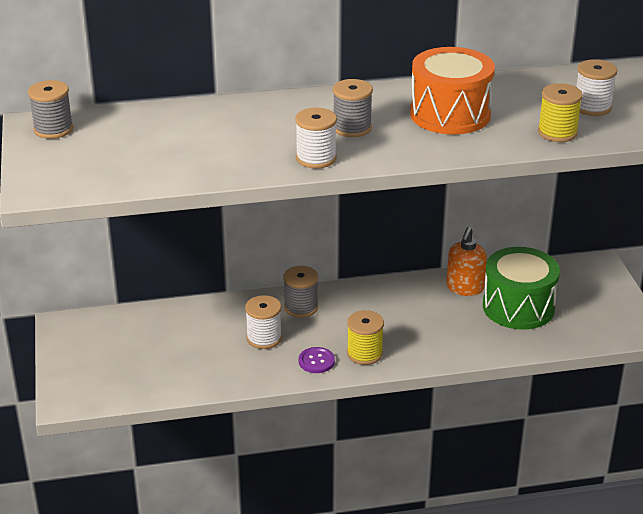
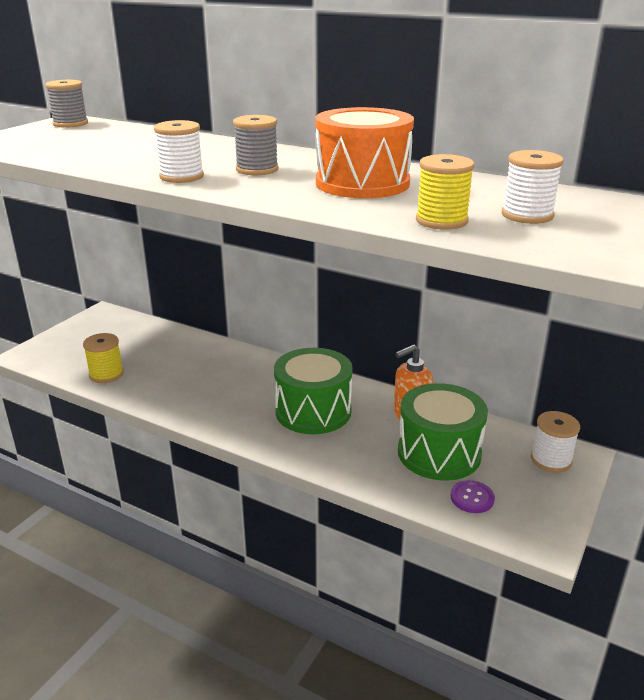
camera: 40 degrees right, 5 degrees down
white spool [245,295,282,349] -> white spool moved to [531,411,580,473]
grey spool [283,266,318,318] -> none
purple button [299,347,335,373] -> purple button moved to [451,480,495,513]
yellow spool [347,310,384,365] -> yellow spool moved to [83,333,124,383]
none -> green drum [274,348,353,434]

